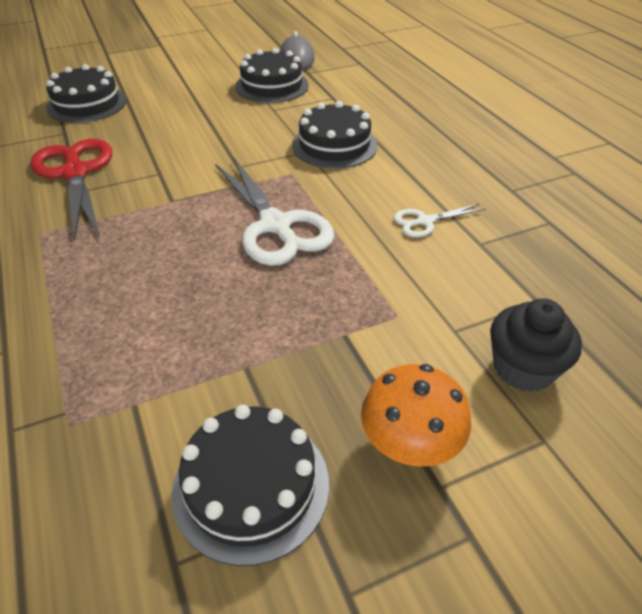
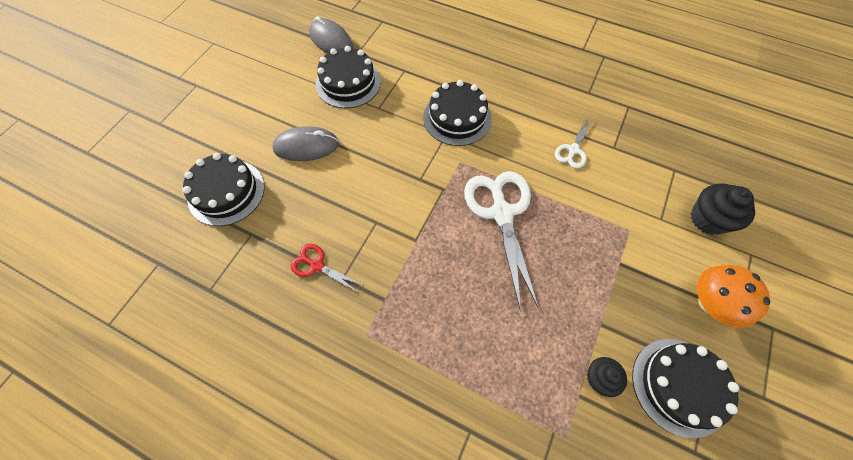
camera: 40 degrees left, 20 degrees up
red scissors [30,139,112,240] -> red scissors [291,244,362,292], size x0.50
white scissors [215,157,335,266] -> white scissors turned 120 degrees counterclockwise [464,171,539,311]
none -> grey mouse [272,126,339,161]
none -> black cupcake [587,357,627,397]

